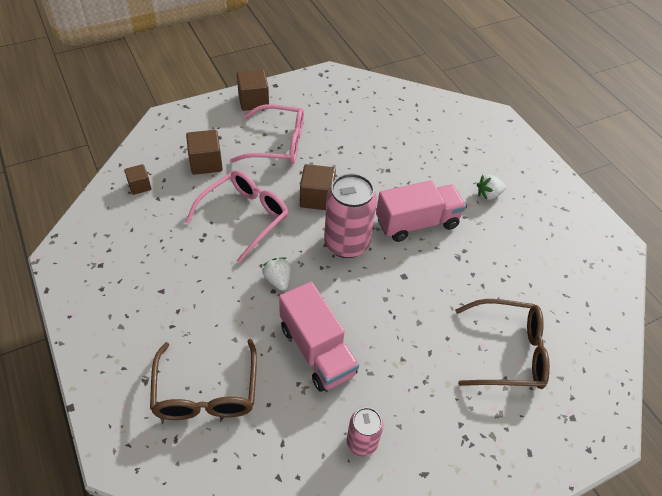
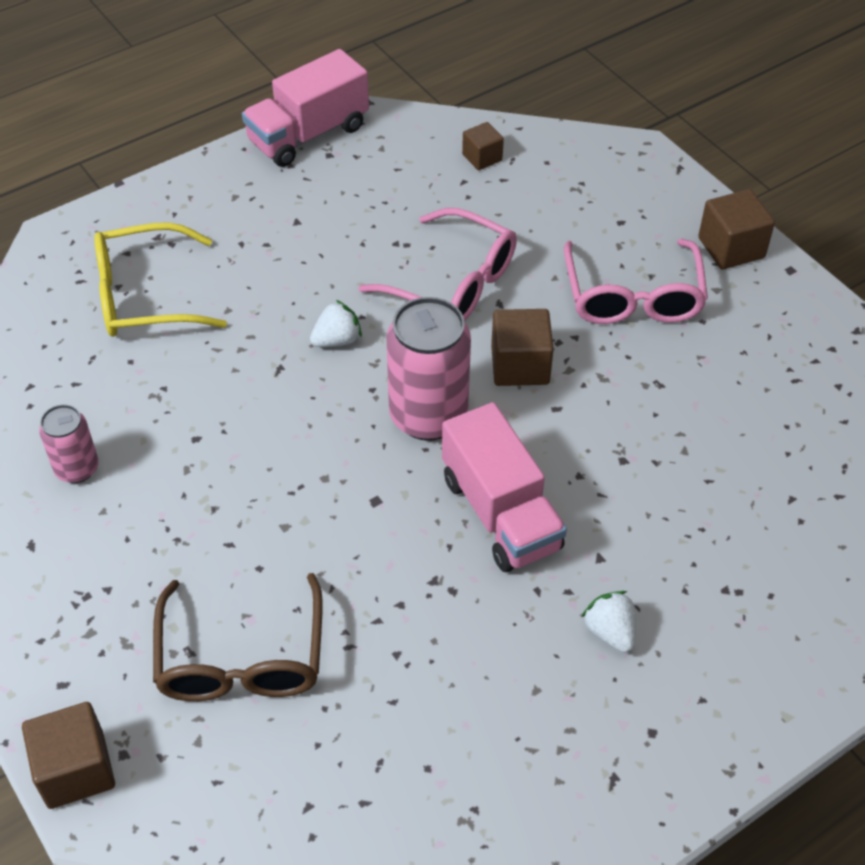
camera: 85 degrees right, 0 degrees up
brown glasses [150,339,257,420] -> yellow glasses [94,222,227,337]
brown cube [186,130,223,175] -> brown cube moved to [22,702,115,809]
pink truck [279,282,359,392] -> pink truck moved to [242,49,369,167]

